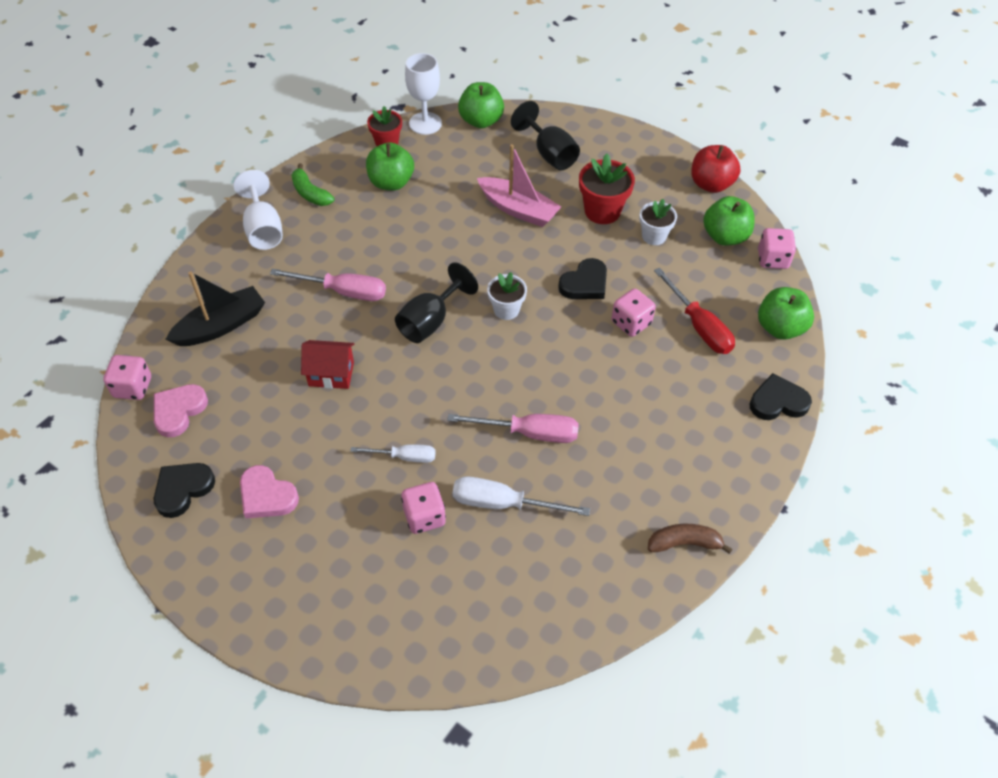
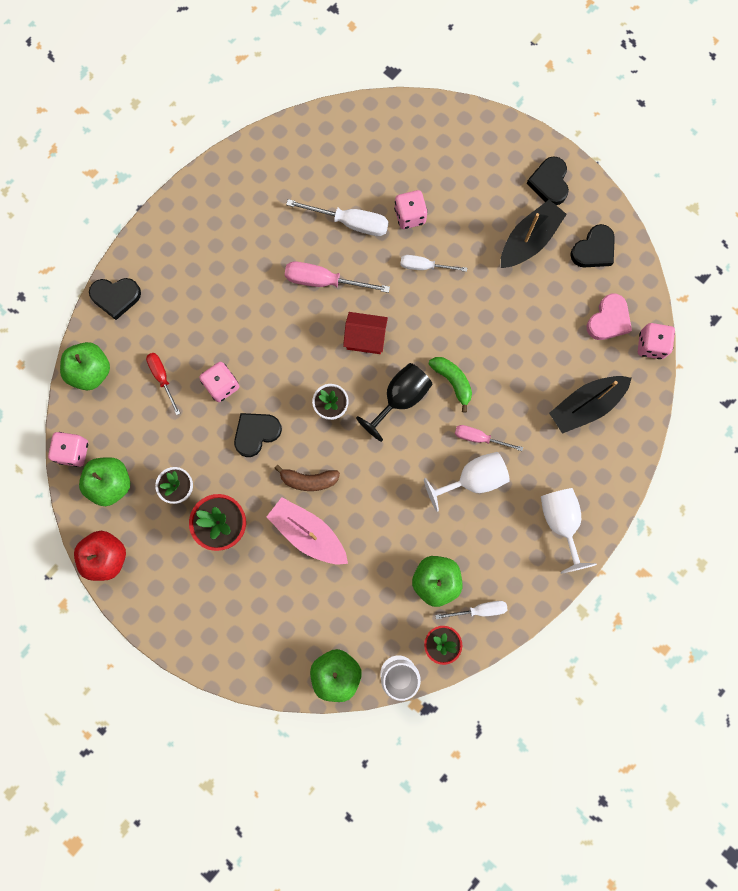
camera: 175 degrees left, 25 degrees up
pink heart [240,465,299,518] -> black boat [501,200,567,268]
pink screwdriver [270,269,386,301] -> pink screwdriver [455,425,523,451], size x0.64
green banana [291,163,335,206] -> green banana moved to [429,357,472,413]
red house [301,340,354,389] -> red house moved to [343,312,388,354]
black goblet [511,101,580,170] -> none
brown banana [648,524,732,554] -> brown banana moved to [274,465,340,491]
red screwdriver [654,268,735,354] -> red screwdriver [146,353,180,415], size x0.64
none -> white goblet [424,452,510,512]
none -> white screwdriver [435,601,507,619]
none -> black heart [527,156,569,205]

